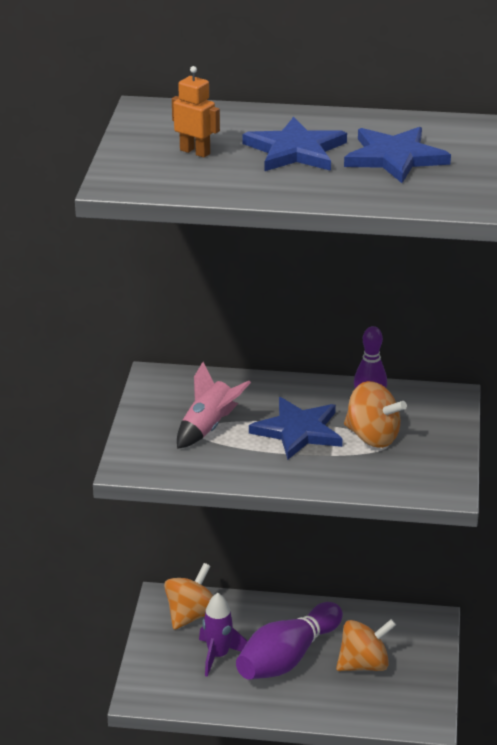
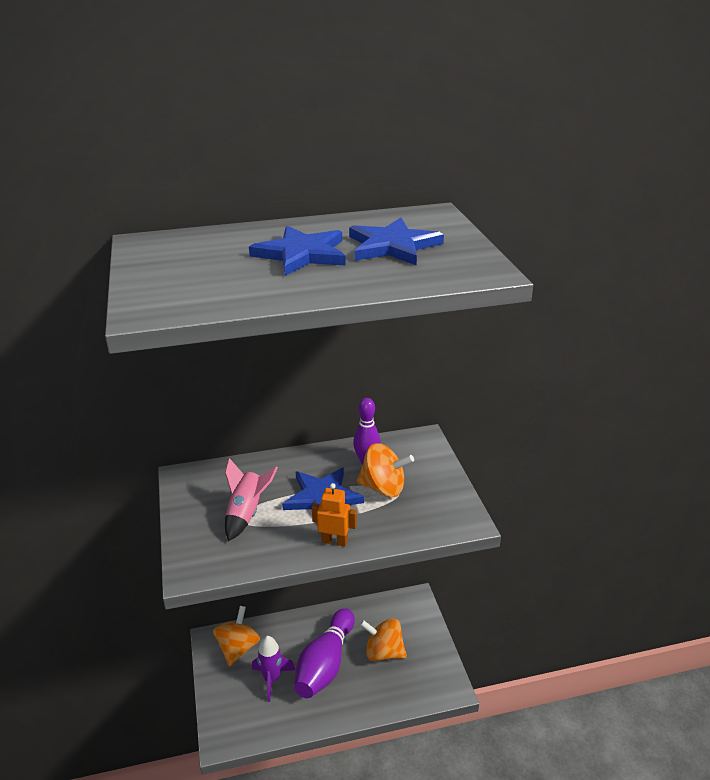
camera: 20 degrees left, 0 degrees up
orange robot [172,66,220,158] -> orange robot moved to [312,483,357,547]
orange spinning top [336,619,396,671] -> orange spinning top turned 120 degrees counterclockwise [360,618,407,661]

